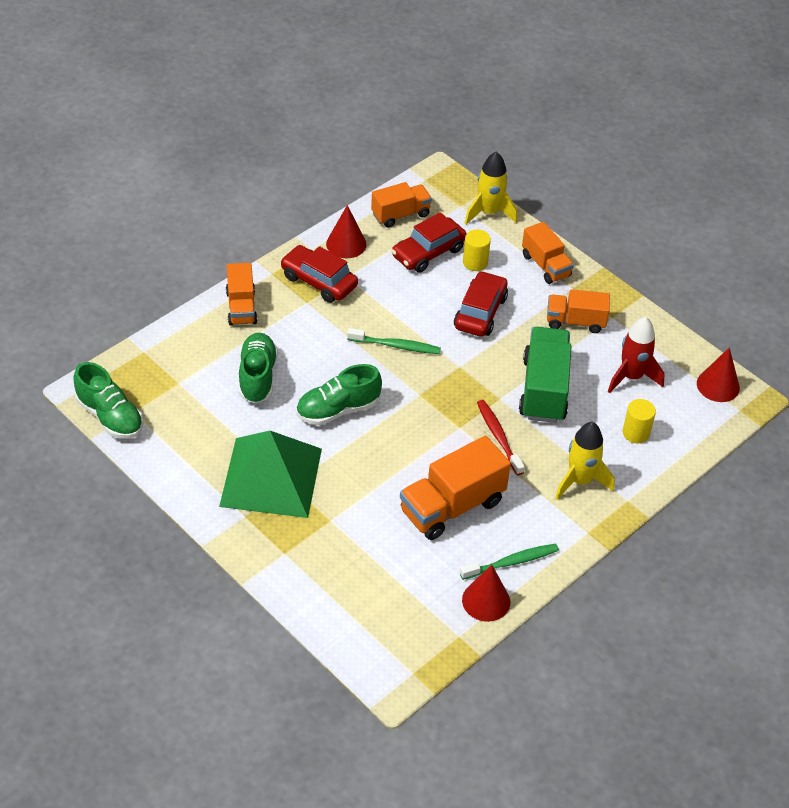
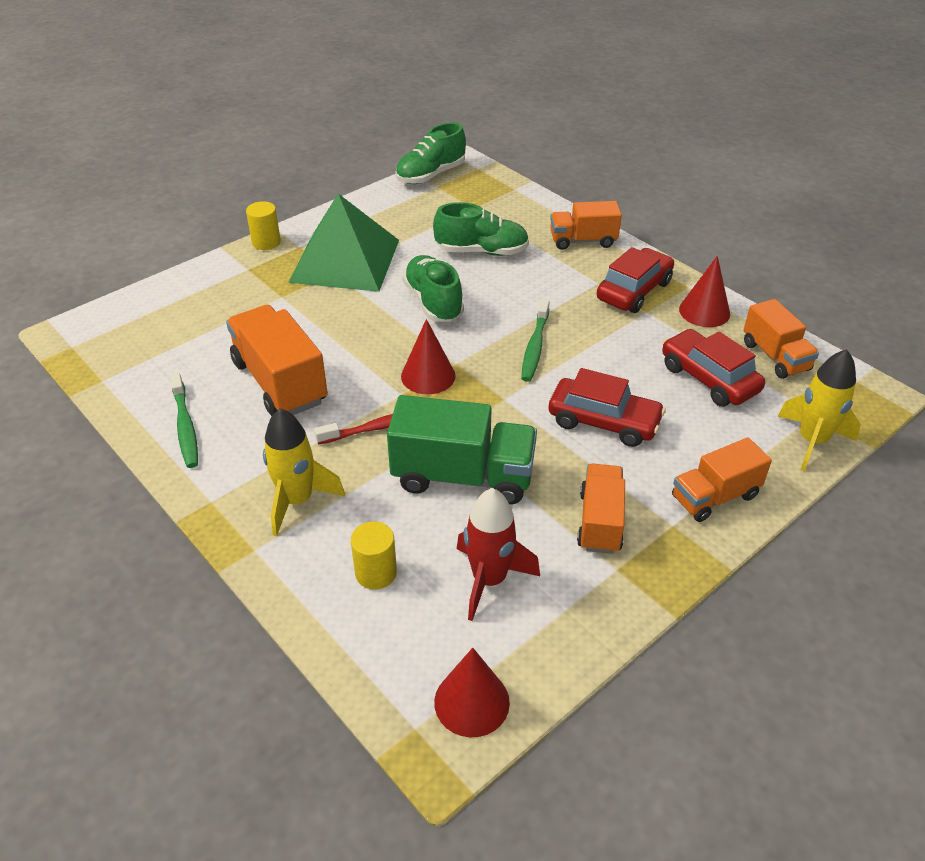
camera: 95 degrees right, 5 degrees down
red cone [462,565,510,622] -> red cone moved to [401,319,456,394]
yellow cylinder [463,229,491,271] -> yellow cylinder moved to [246,201,281,250]

